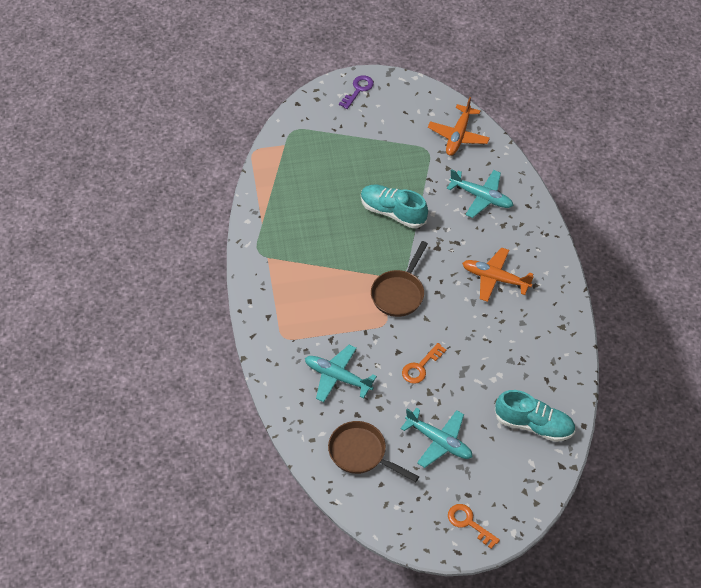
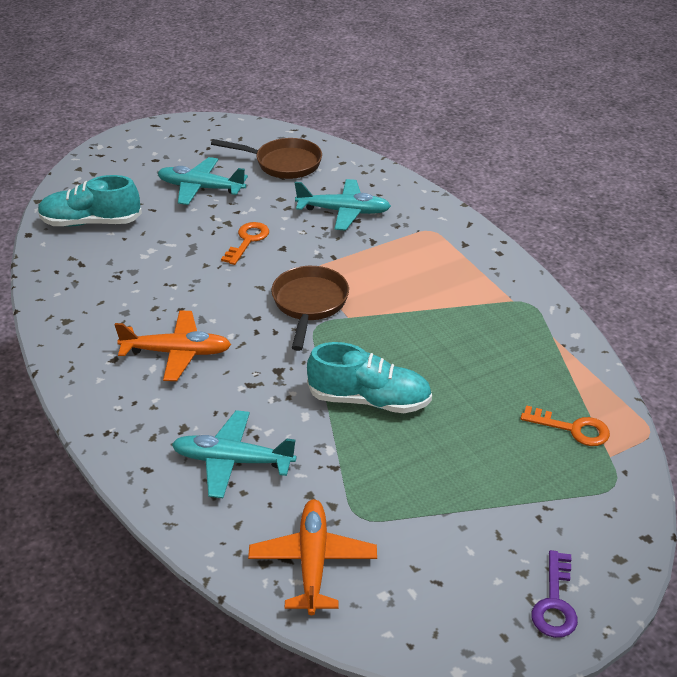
camera: 160 degrees right, 15 degrees down
orange key [448,504,500,549] -> orange key moved to [520,405,610,446]

